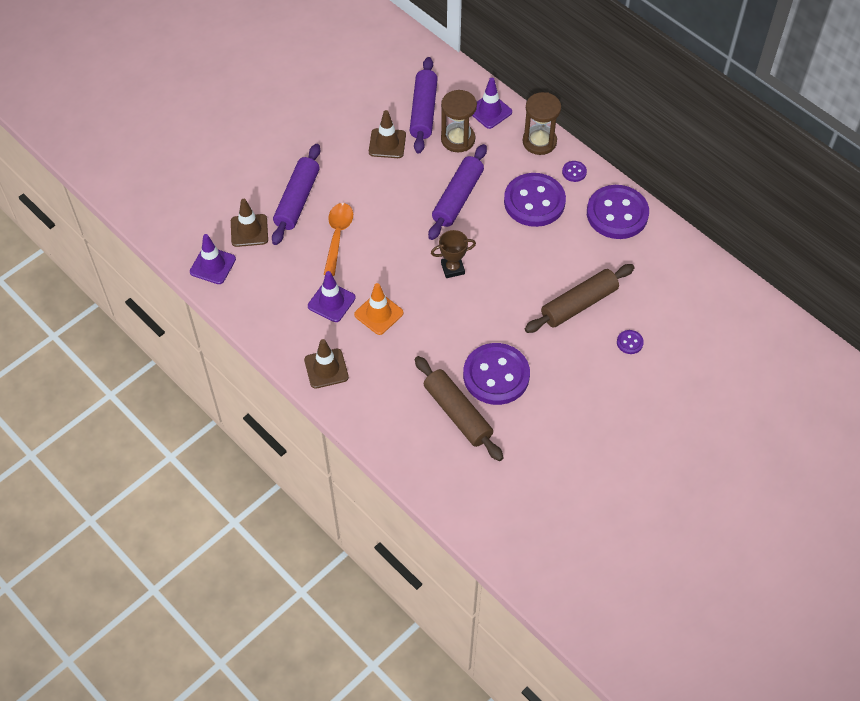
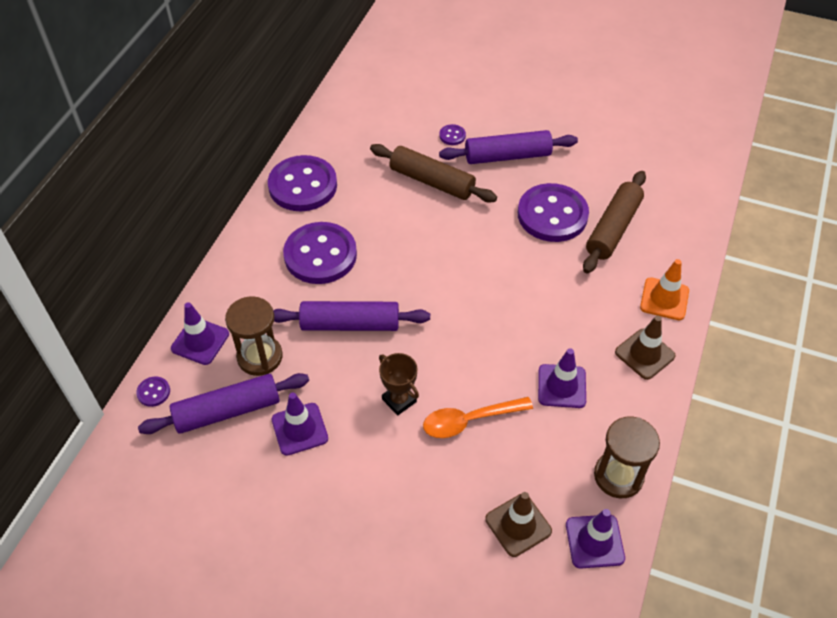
camera: 115 degrees left, 5 degrees down
purple rolling pin [272,144,320,245] -> purple rolling pin moved to [439,130,578,164]
orange traffic cone [354,283,403,335] -> orange traffic cone moved to [640,259,689,320]
brown traffic cone [369,110,406,158] -> purple traffic cone [271,393,328,456]
brown trophy [431,230,476,278] -> brown trophy moved to [379,353,419,416]
brown hourglass [523,92,561,155] -> brown hourglass moved to [594,417,660,498]
purple button [562,161,587,182] -> purple button moved to [136,376,170,407]

